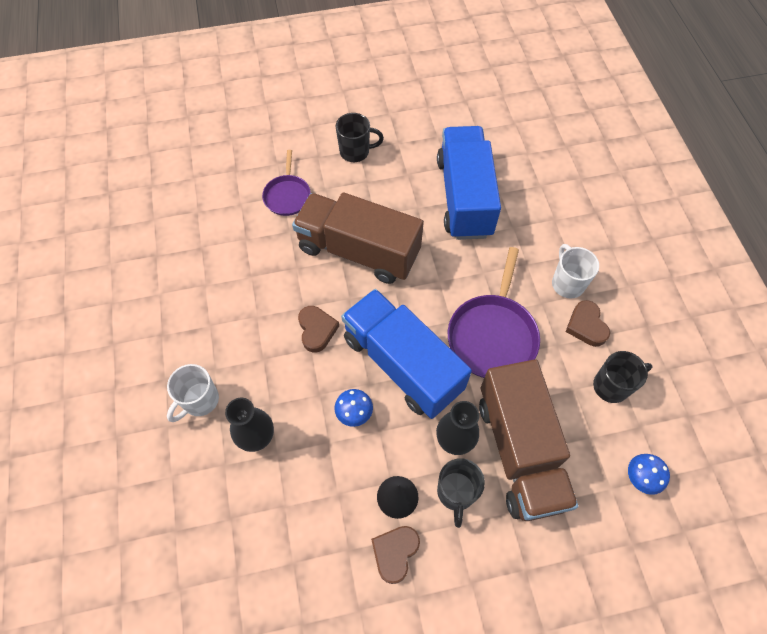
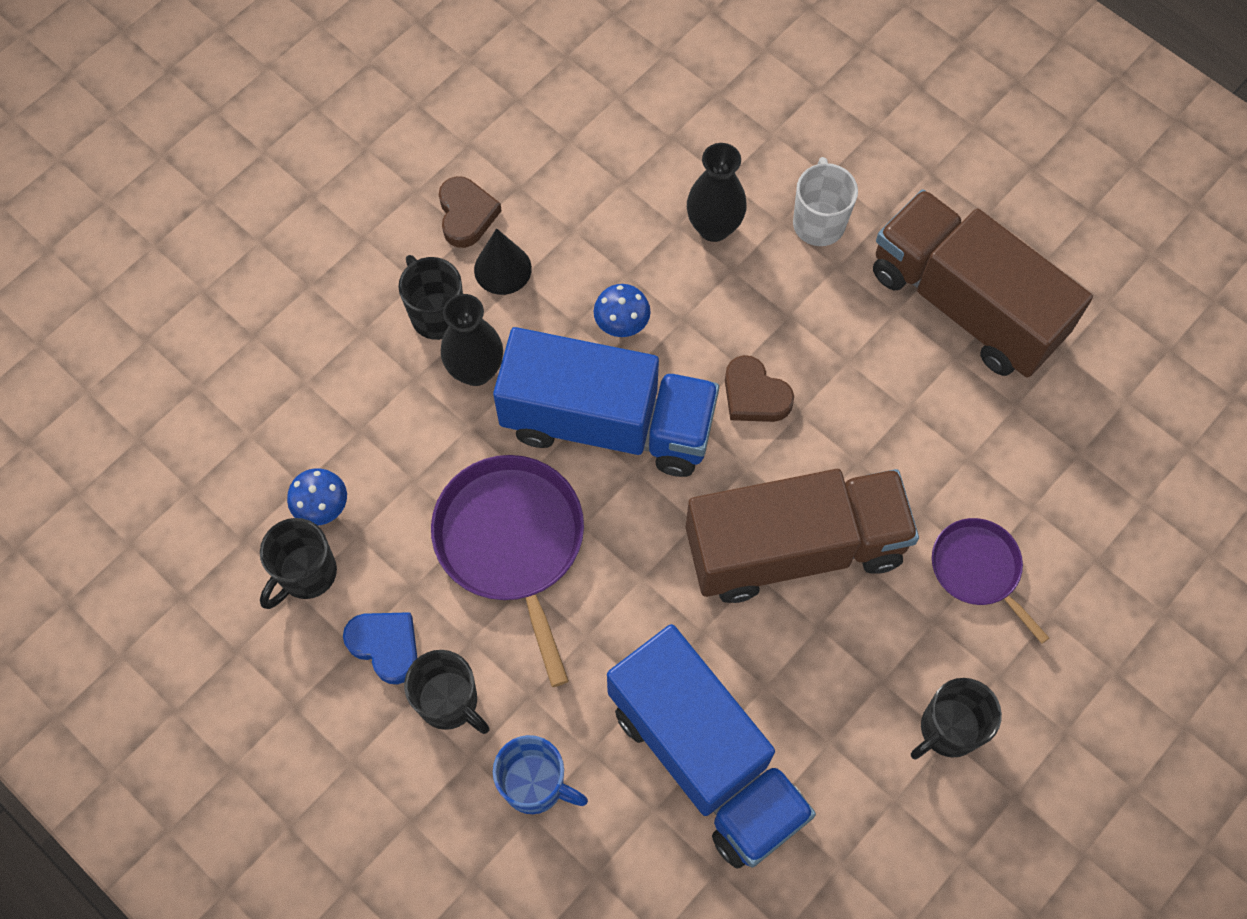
camera: 145 degrees right, 5 degrees up
brown truck [479,359,578,521] -> brown truck moved to [873,189,1093,378]
white mug [552,244,599,298] -> black mug [404,650,490,734]
brown heart [565,300,610,347] -> blue heart [343,612,417,684]
blue mushroom [628,454,670,495] -> blue mushroom moved to [287,468,347,526]
none -> blue mug [493,735,588,814]

